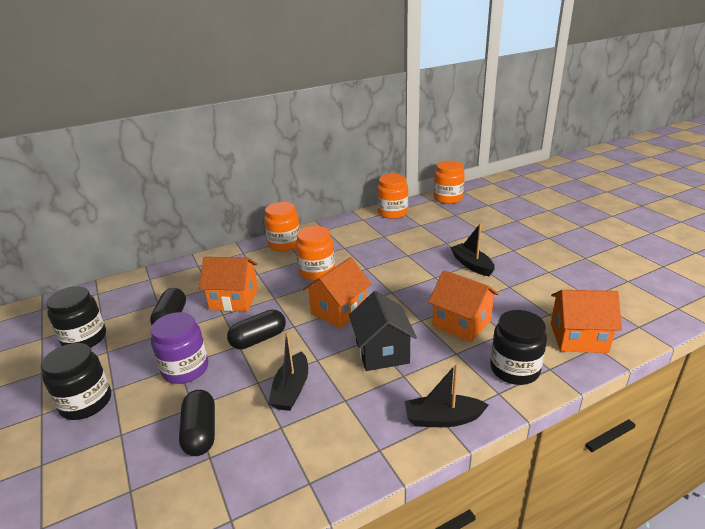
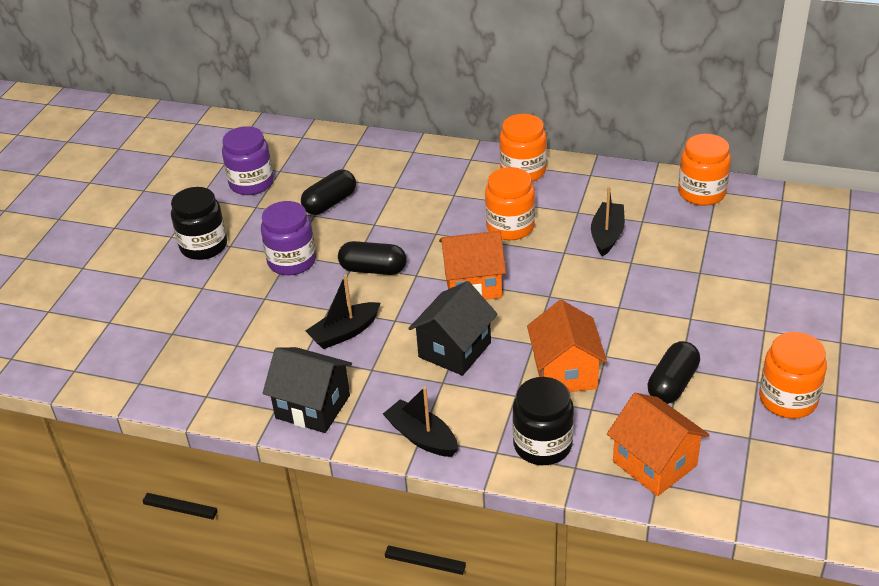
camera: 45 degrees right, 10 degrees up
black jar [46,286,106,348] -> purple jar [222,126,274,195]
black capsule [179,390,215,456] -> black capsule moved to [647,341,700,404]
orange house [199,257,258,311] -> none
orange jar [434,161,465,204] -> orange jar moved to [759,332,827,419]
black boat [450,223,495,276] -> black boat moved to [591,187,625,257]
none -> black house [263,347,352,433]

